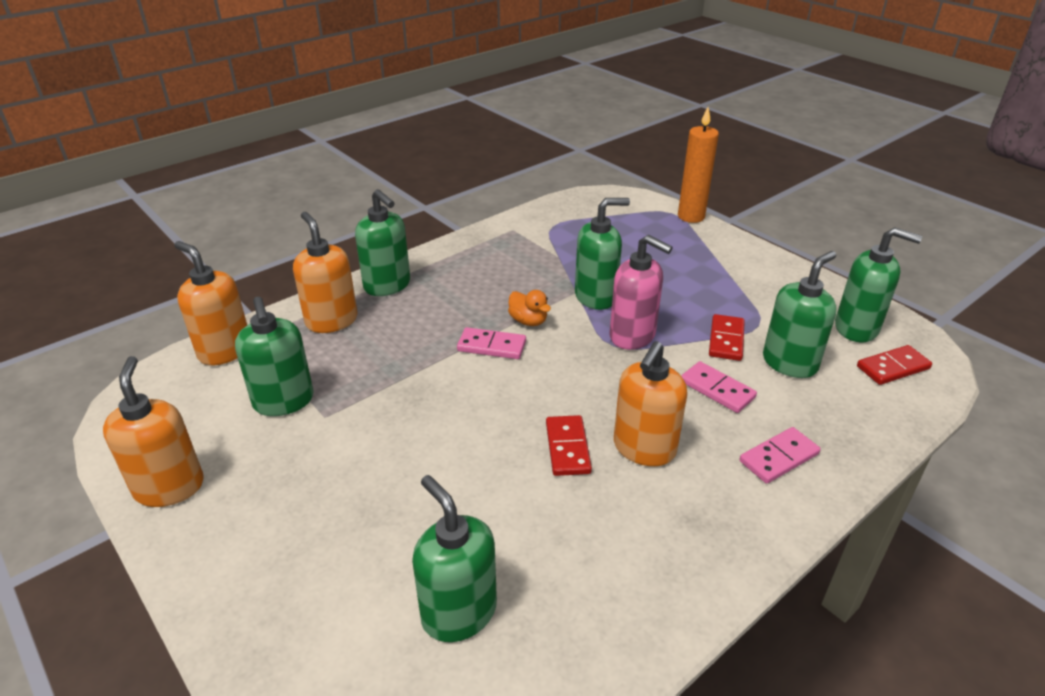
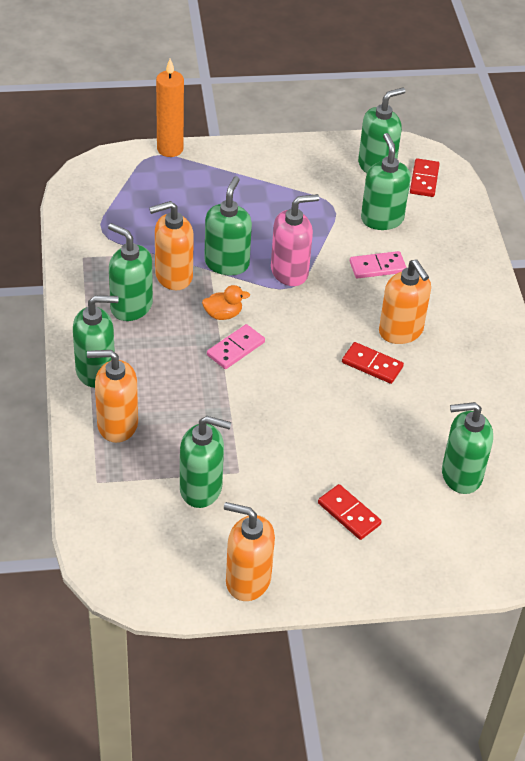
camera: 60 degrees left, 10 degrees up
orange soap dispenser [174,241,247,365] -> orange soap dispenser moved to [149,201,194,290]
red domino [709,314,745,361] -> red domino moved to [318,484,382,540]
pink domino [739,427,821,484] -> none
none -> green soap dispenser [108,223,153,321]

